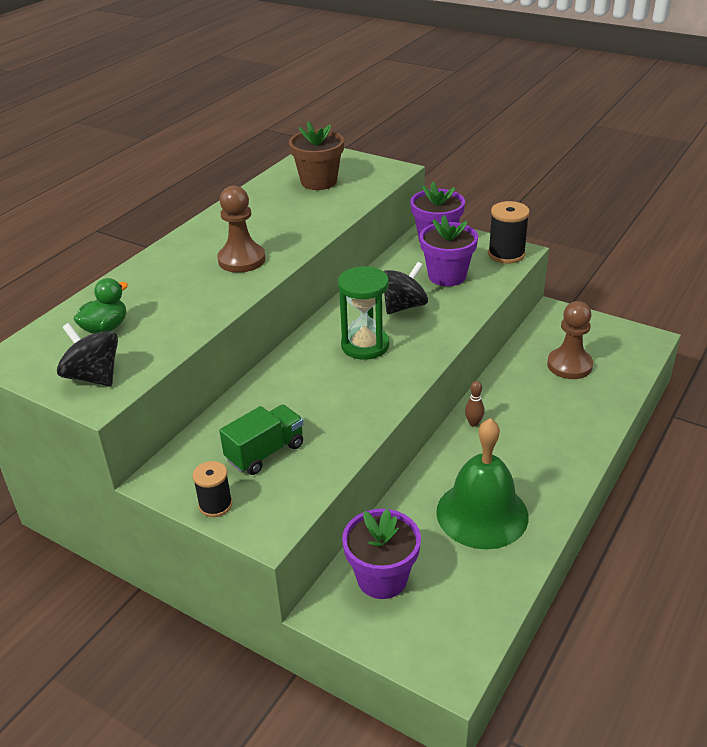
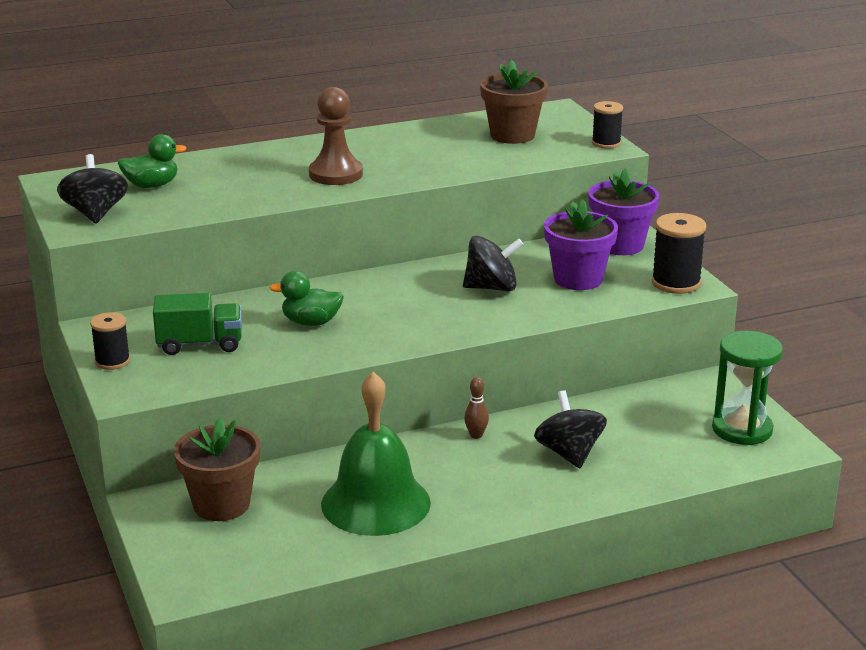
camera: 35 degrees right, 10 degrees down
green hourglass [338,266,389,360] -> green hourglass moved to [712,331,783,445]
purple flower pot [342,509,421,599] -> brown flower pot [174,418,260,521]
brown pawn [547,301,593,379] -> none
none -> green duck [269,271,344,326]
none -> black spinning top [534,390,607,468]
none -> black spool [592,101,623,149]

